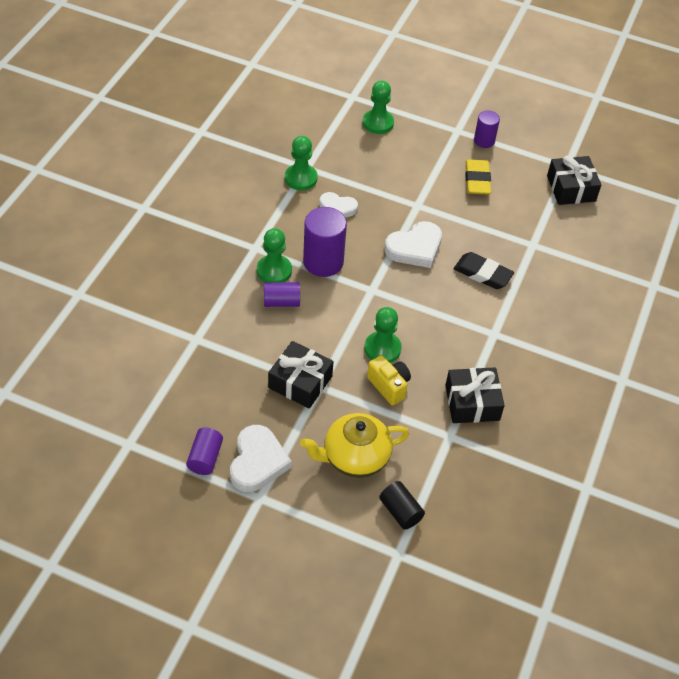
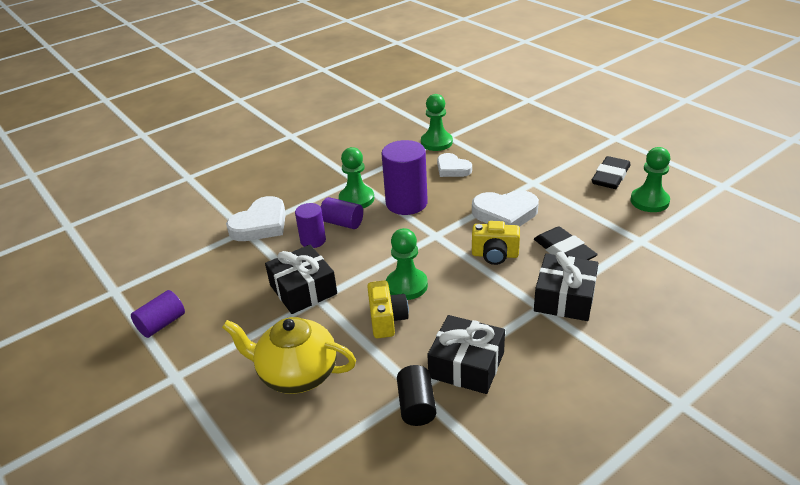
camera: 35 degrees right, 15 degrees down
white heart [230,425,292,492] -> white heart moved to [226,196,286,241]
green pawn [363,81,394,134] -> green pawn moved to [630,147,670,212]
black cylinder [379,481,425,530] -> black cylinder moved to [397,365,436,426]
yellow eraser [465,159,491,195] -> black eraser [592,156,630,189]
purple cylinder [474,110,500,148] -> purple cylinder moved to [295,203,326,248]
black gift [547,156,601,205] -> black gift moved to [534,251,598,321]
none -> yellow camera [472,221,520,265]

